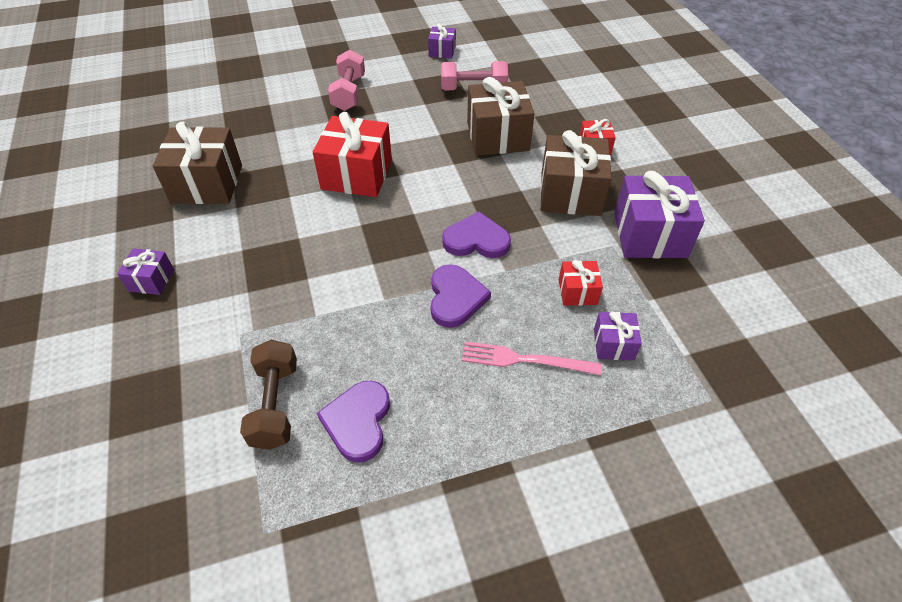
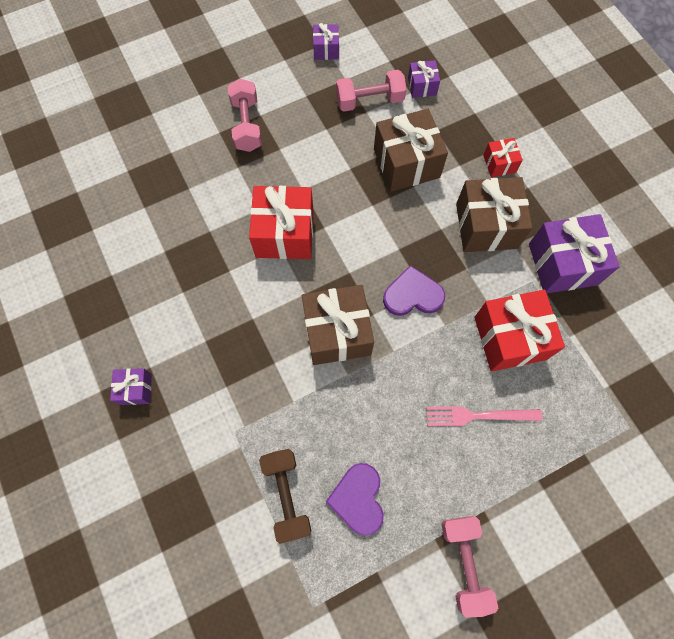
camera: 10 degrees left, 20 degrees up
brown gift [153,122,242,204] -> brown gift moved to [302,285,374,365]
purple heart [430,264,491,328] -> none
red gift [559,260,603,306] -> red gift [474,289,565,371], size x1.98
purple gift [594,311,642,360] -> purple gift moved to [408,60,440,98]
none -> pink dumbbell [442,516,498,618]

